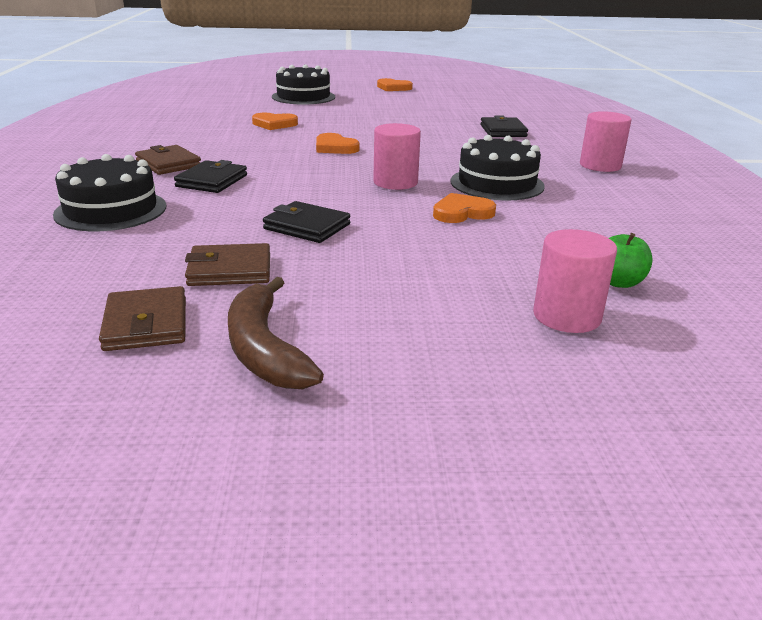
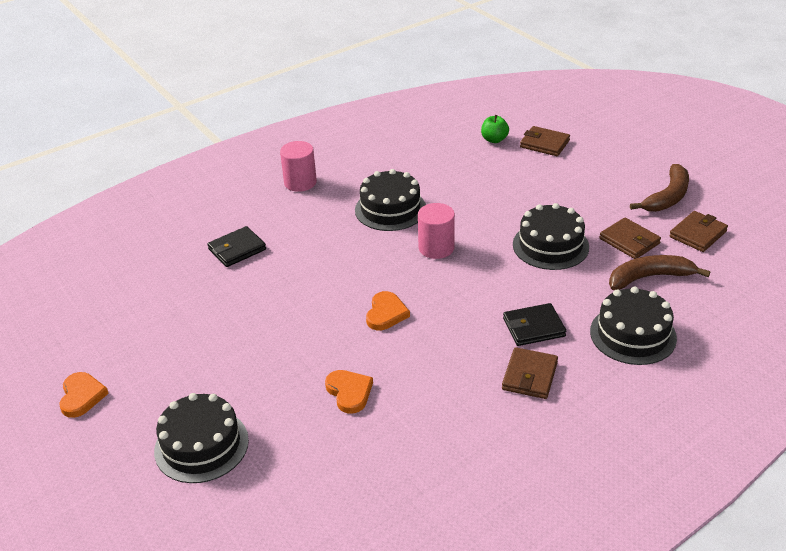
camera: 120 degrees left, 10 degrees up
black wallet [263,201,350,243] -> black cake [513,203,589,270]
orange heart [433,193,496,223] -> none
pink cylinder [533,229,617,333] -> brown wallet [520,126,570,156]
none -> brown banana [609,255,710,290]

